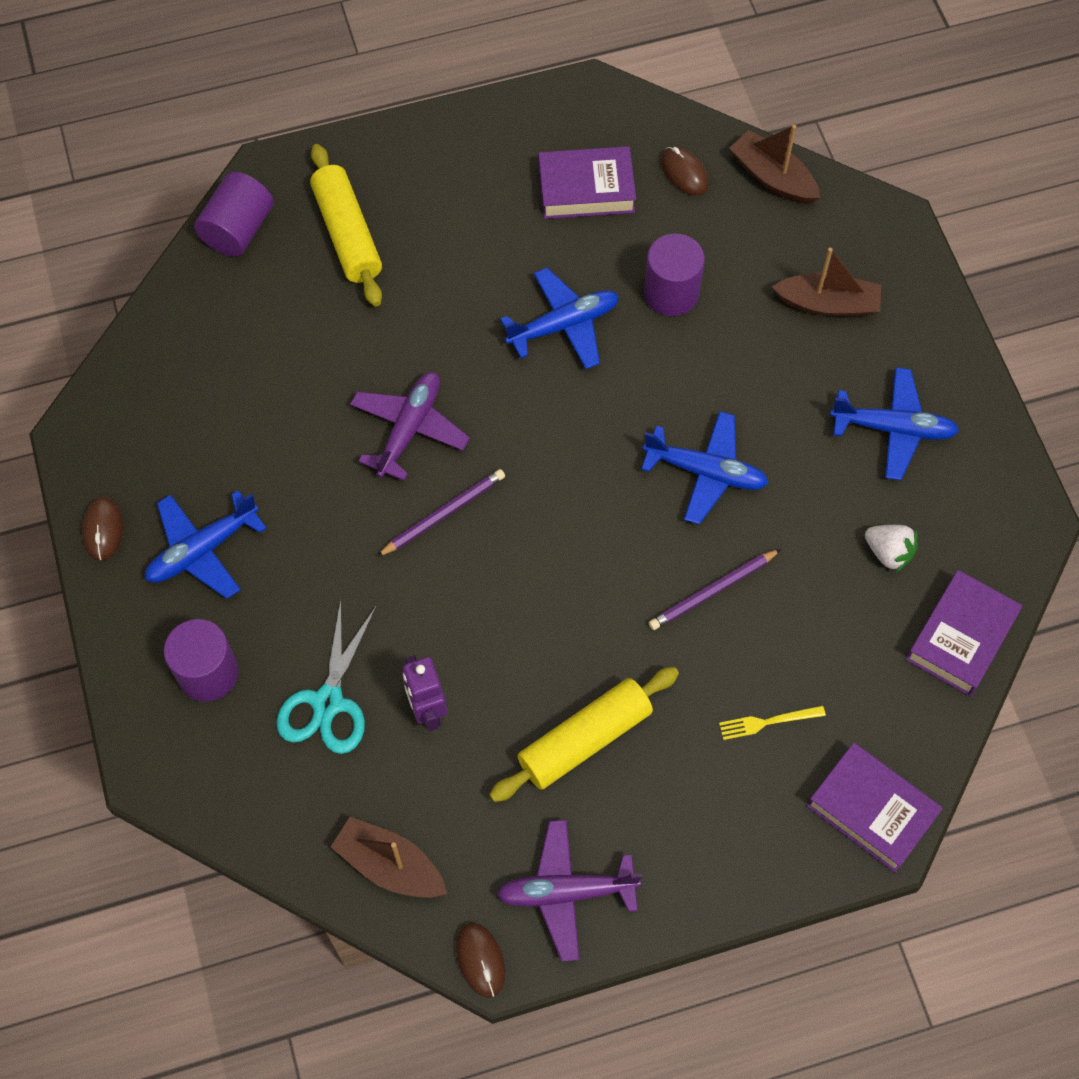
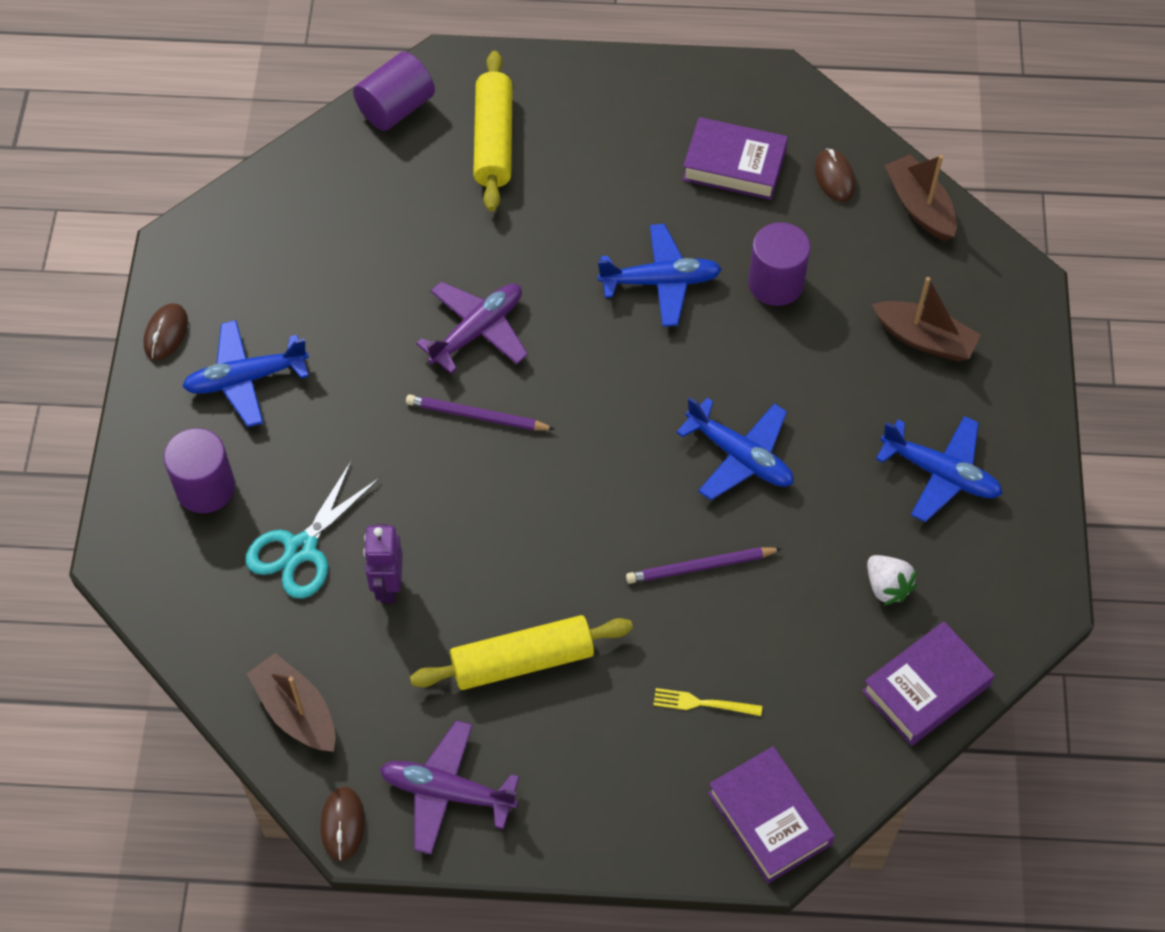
camera: 20 degrees right, 5 degrees down
purple pencil [377,469,505,557] -> purple pencil turned 150 degrees counterclockwise [406,394,555,430]

